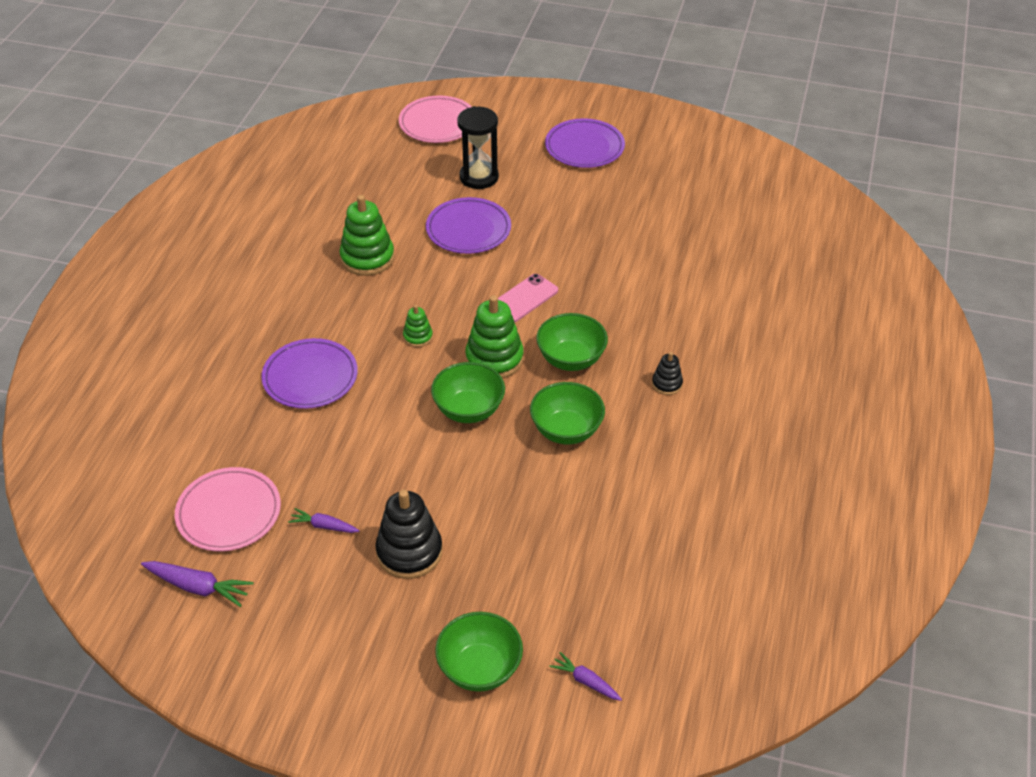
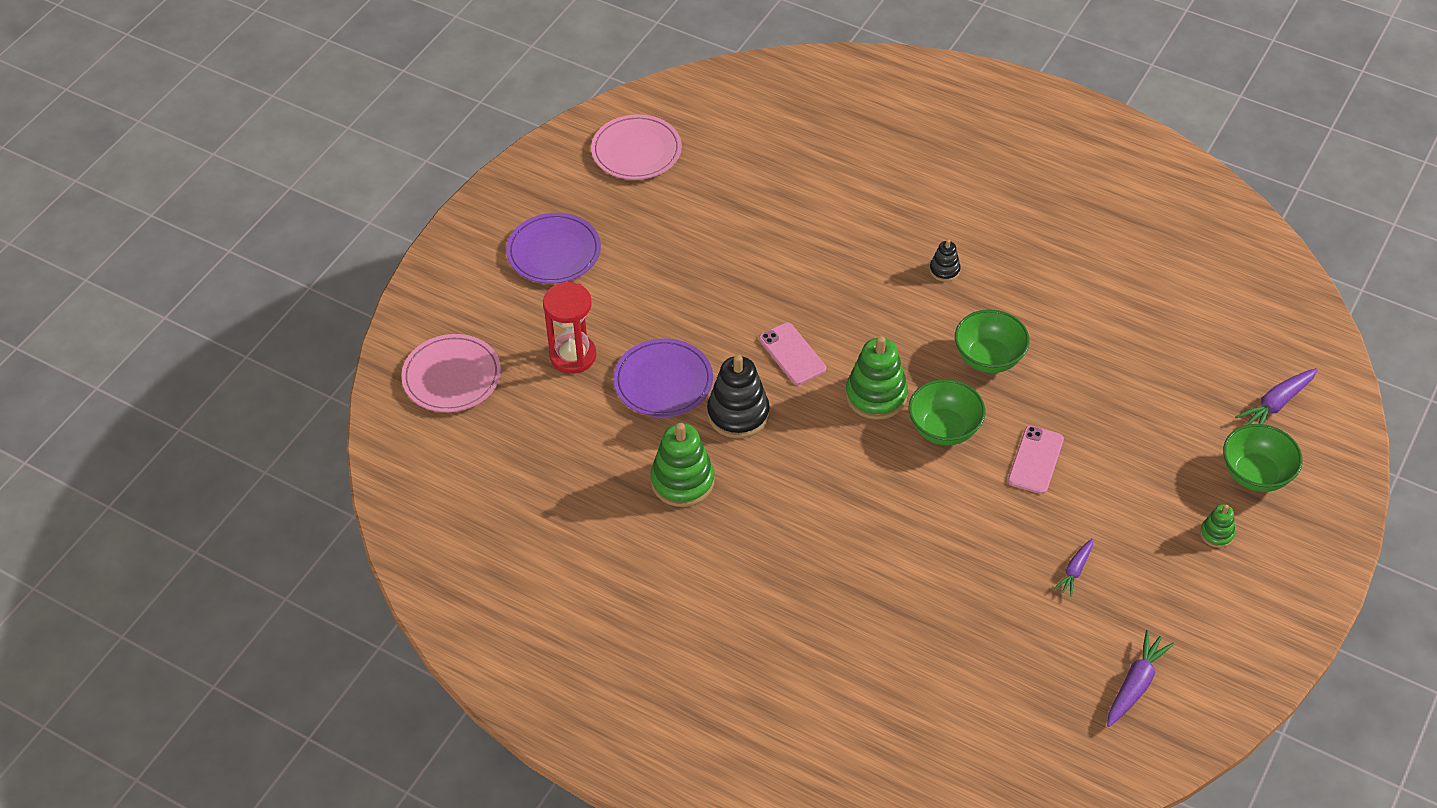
camera: 75 degrees left, 5 degrees up
pink plate [175,467,281,551] -> pink plate moved to [591,114,682,180]
purple plate [261,338,358,409] -> none
black stacking toy [375,490,442,579] -> black stacking toy moved to [707,354,770,438]
green stacking toy [403,305,433,347] -> green stacking toy moved to [1200,504,1236,548]
black hourglass [457,106,499,189] -> red hourglass [543,282,596,374]
green bowl [536,313,608,371] -> none
purple carrot [549,652,622,701] -> purple carrot [1235,368,1317,425], size x1.57
none -> pink phone [1008,426,1064,494]

